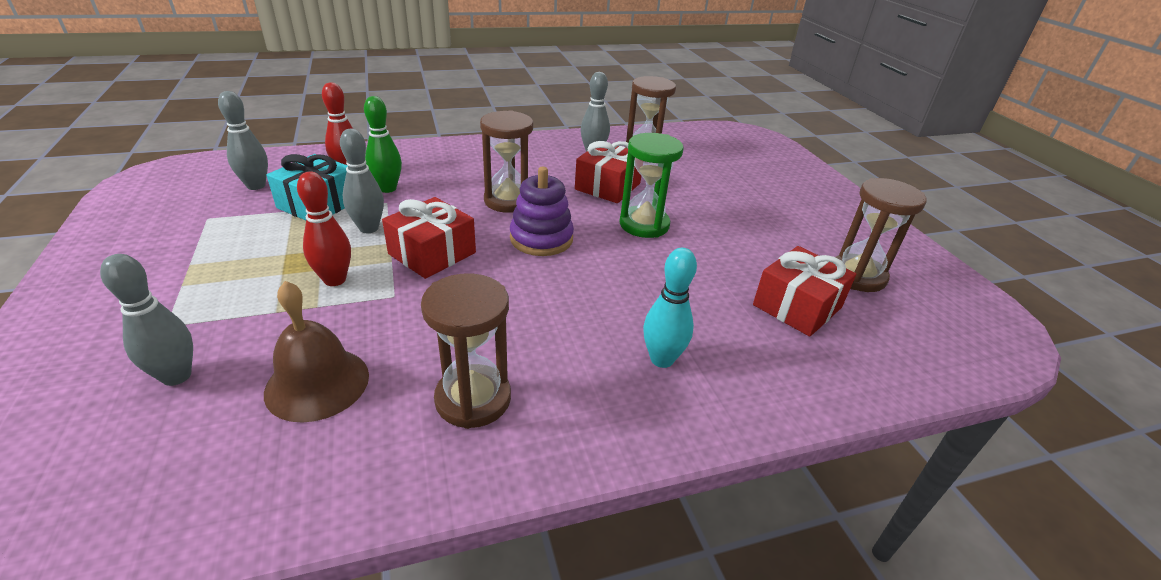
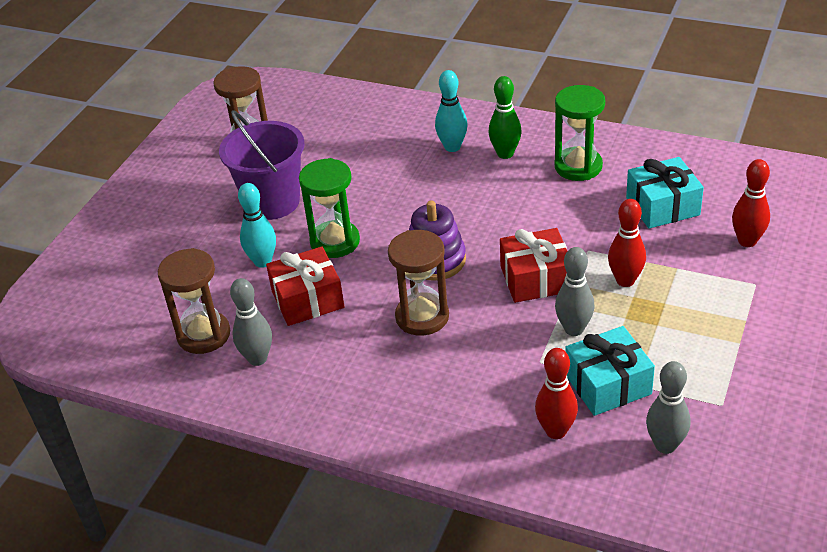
camera: 135 degrees left, 5 degrees up
grey bowling pin [100,254,193,386] -> red bowling pin [732,159,770,247]
brown bell [264,281,369,423] -> turquoise gift [626,157,704,229]
green bowling pin [364,96,402,193] -> green bowling pin moved to [488,76,521,159]
brown hourglass [421,273,511,429] -> green hourglass [555,85,605,181]
red gift [753,246,856,337] -> none
none -> purple bucket [219,110,305,220]
none -> turquoise bowling pin [238,183,276,268]

